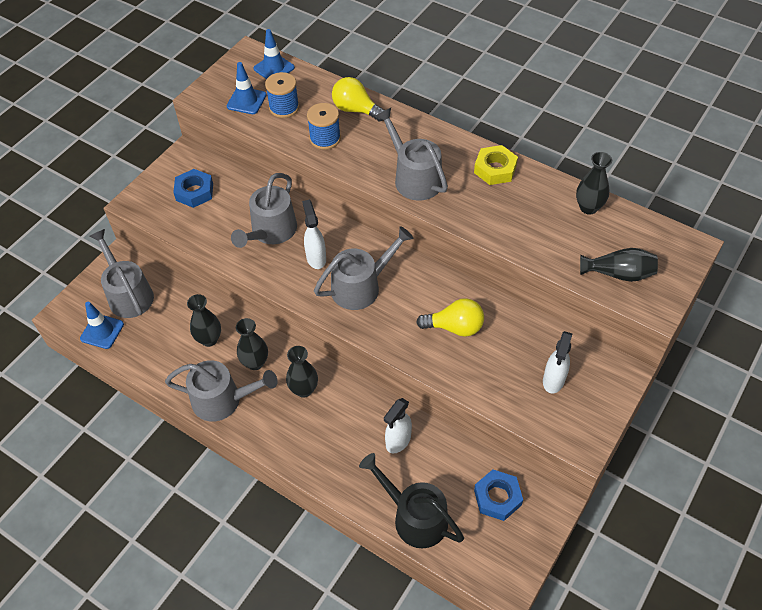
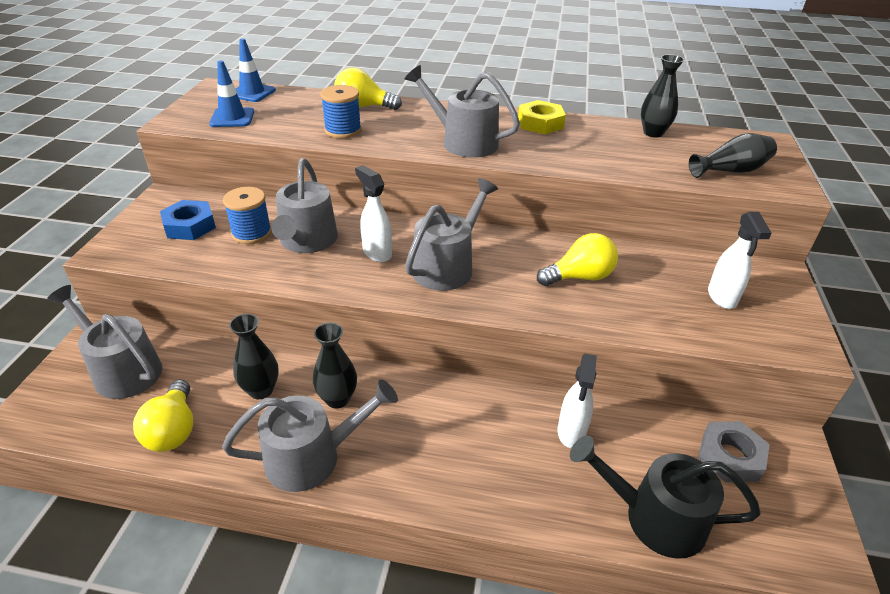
camera: 25 degrees left, 15 degrees down
blue traffic cone [80,302,124,349] -> none
blue spool [265,72,299,118] -> blue spool moved to [223,187,272,244]
black vase [286,346,318,398] -> none
blue nut [474,470,523,521] -> grey nut [698,421,770,482]
none -> yellow light bulb [133,380,193,452]

